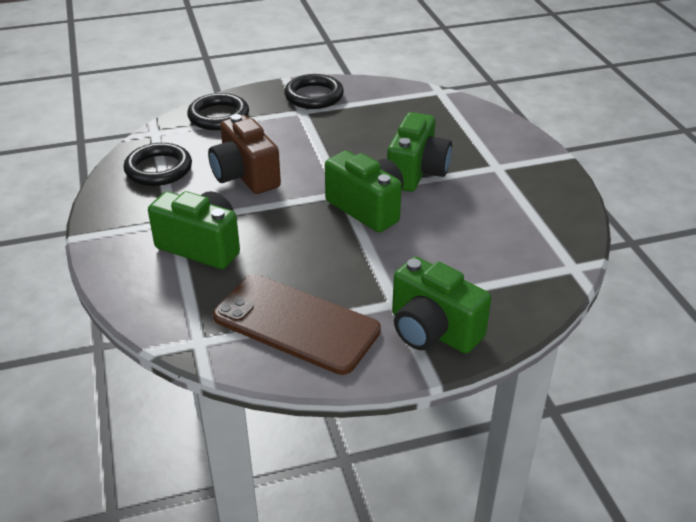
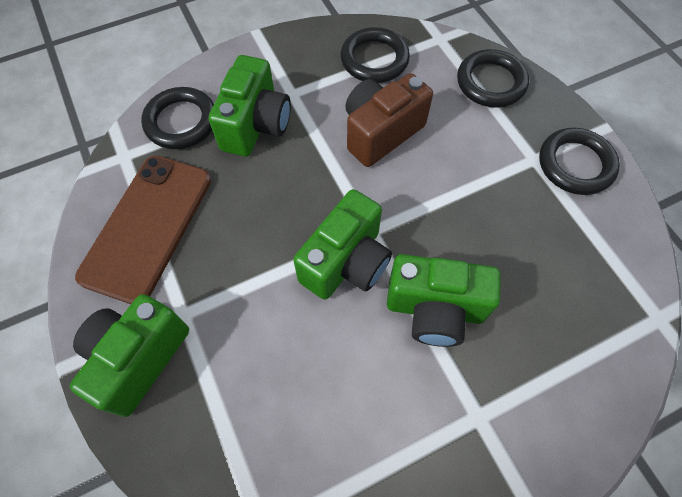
camera: 80 degrees right, 25 degrees up
none -> black ring [141,87,214,149]

